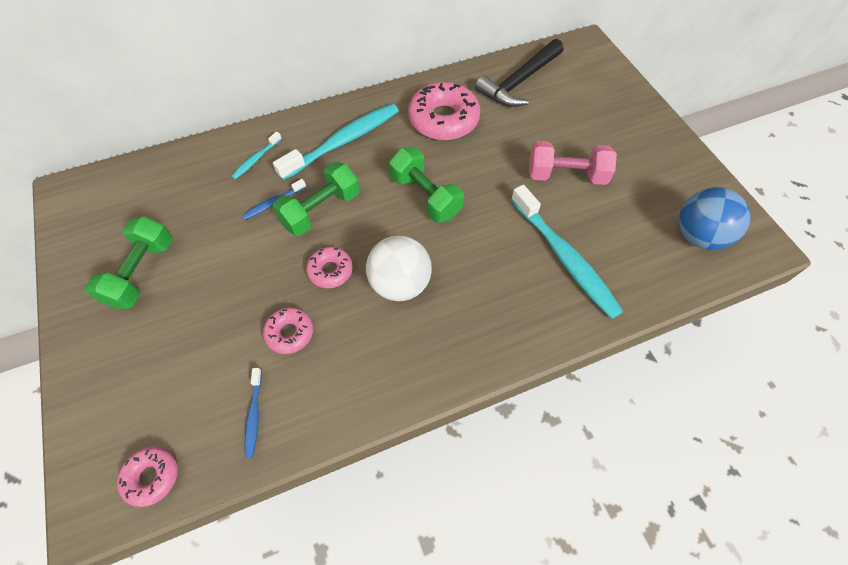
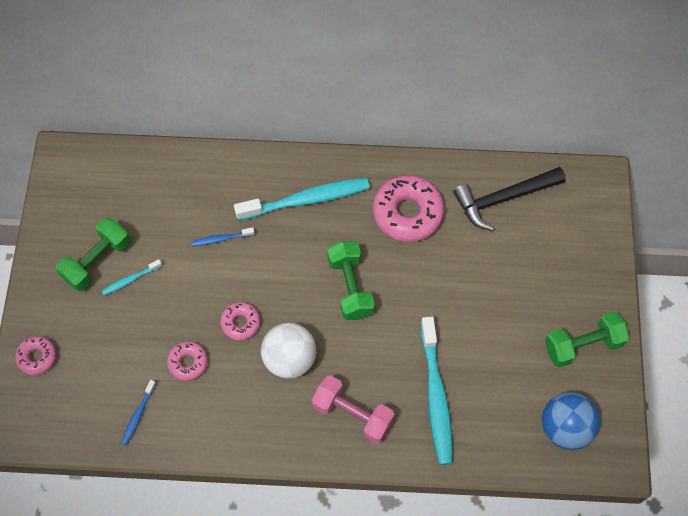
camera: 25 degrees right, 5 degrees up
pink donut [117,446,178,507] -> pink donut moved to [15,336,56,375]
turquoise toothbrush [231,131,282,180] -> turquoise toothbrush moved to [102,259,162,295]
green dumbbell [273,162,360,236] -> green dumbbell moved to [545,311,629,368]
pink dumbbell [529,141,617,185] -> pink dumbbell moved to [312,375,395,444]

